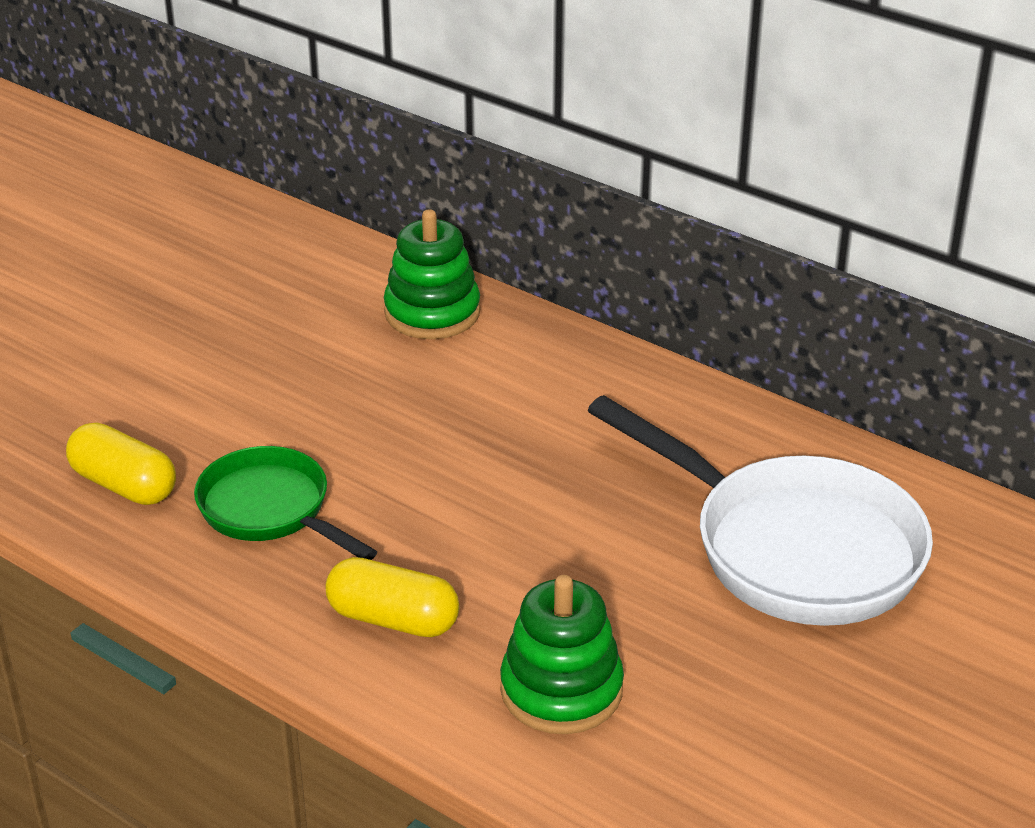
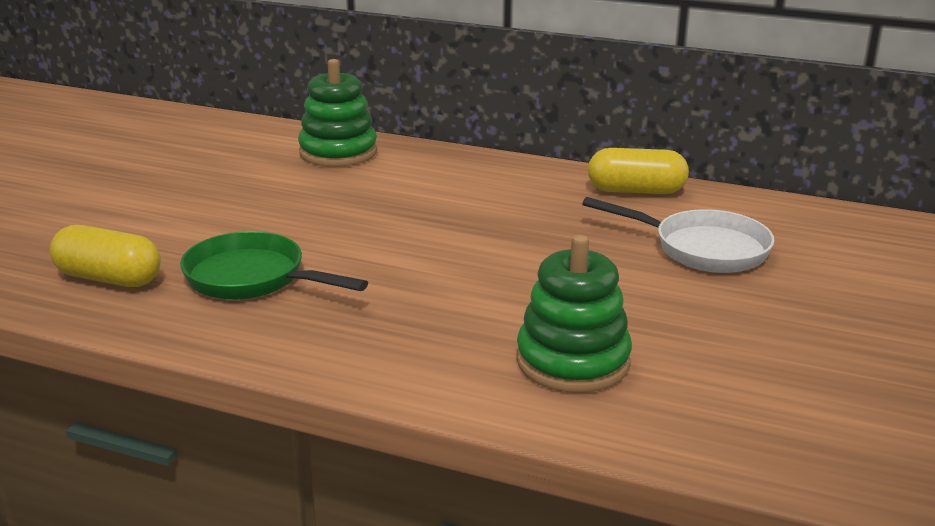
camera: 15 degrees left, 10 degrees down
yellow capsule [326,557,459,637] -> yellow capsule moved to [588,148,689,194]
white pan [587,395,933,626] -> white pan [583,197,775,273], size x0.59

